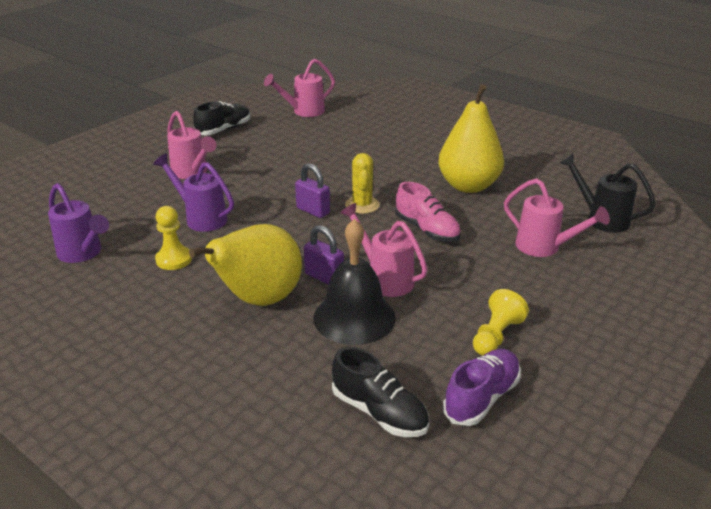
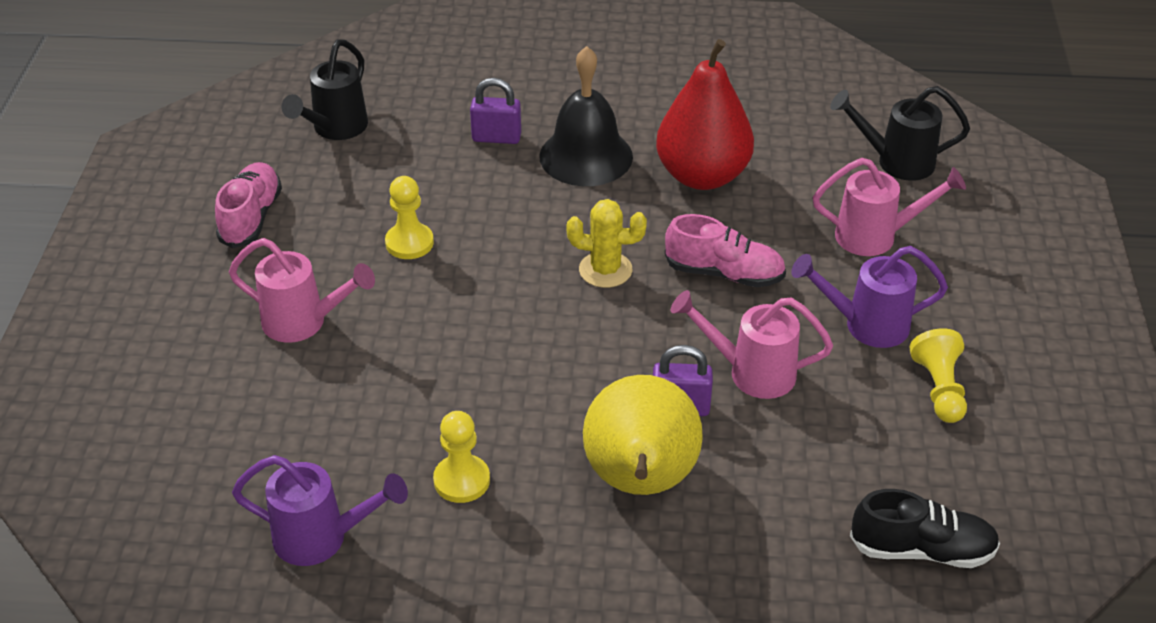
camera: 35 degrees left, 10 degrees up
purple watering can [153,154,234,232] -> purple watering can moved to [791,246,948,348]
black shoe [193,101,250,135] -> pink shoe [215,162,282,248]
pink watering can [264,59,335,117] -> black watering can [282,39,368,140]
purple padlock [295,163,330,218] -> purple padlock moved to [470,78,521,144]
black bell [313,219,396,345] -> black bell moved to [539,46,633,186]
yellow cactus [345,153,380,214] -> yellow cactus turned 45 degrees counterclockwise [566,199,647,288]
yellow pear [439,84,504,193] -> red pear [656,39,754,190]
purple shoe [443,349,521,426] -> none
none -> yellow pawn [385,176,434,259]

